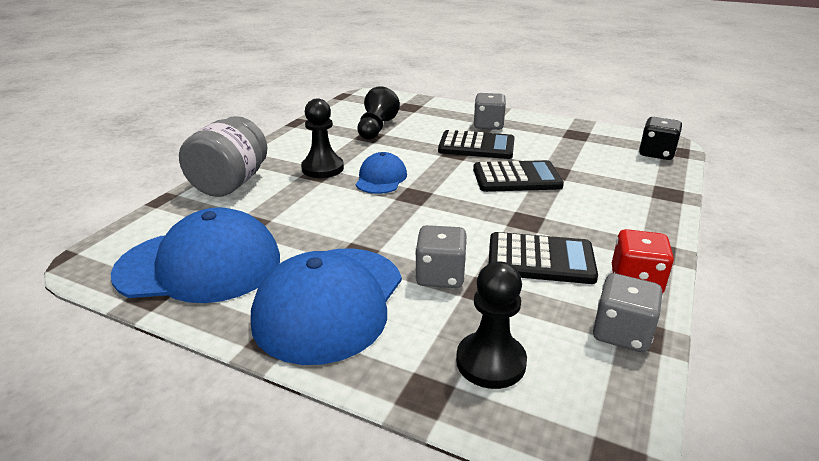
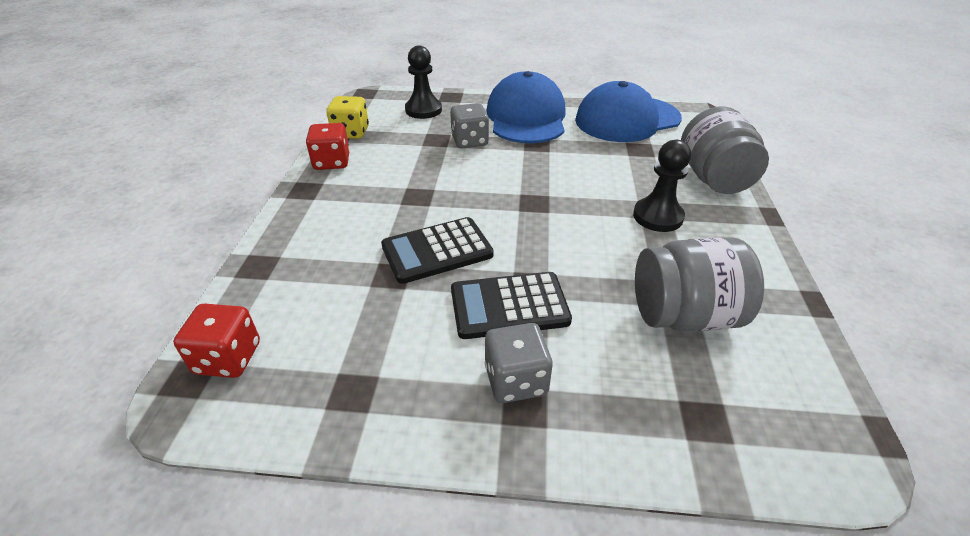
camera: 160 degrees right, 10 degrees up
blue cap [356,152,407,194] -> none
black pawn [357,86,400,140] -> grey jar [635,238,764,331]
black calculator [489,232,598,284] -> none
grey dice [593,273,663,352] -> yellow dice [326,96,369,139]
black dice [639,117,682,160] -> red dice [173,303,260,378]

